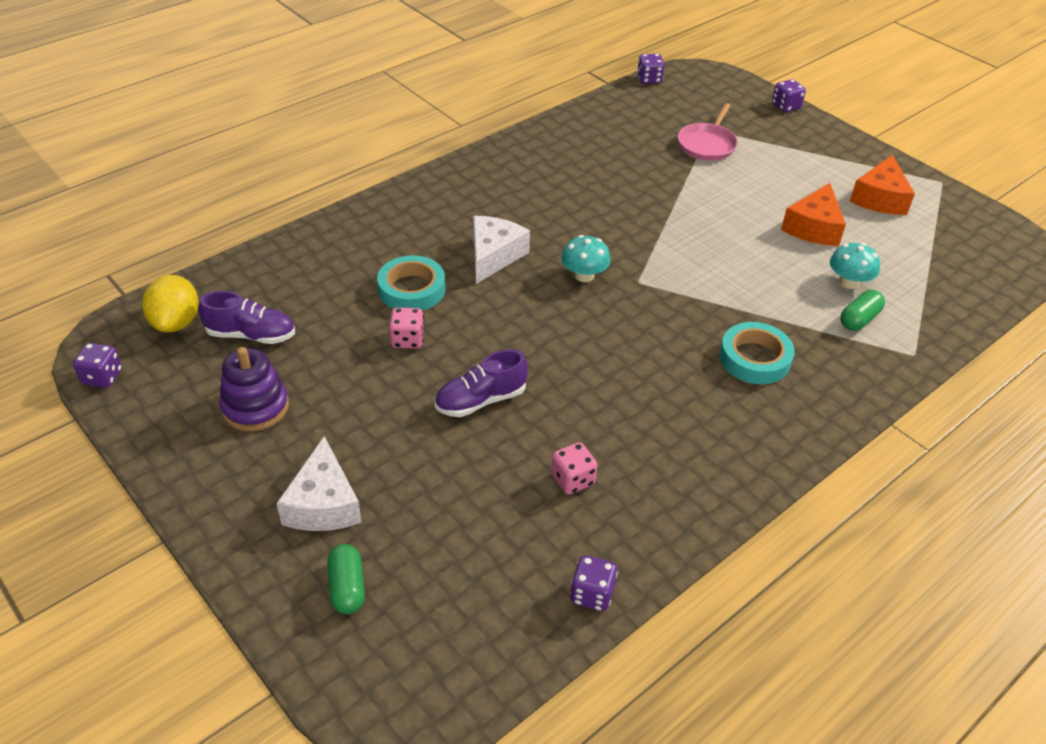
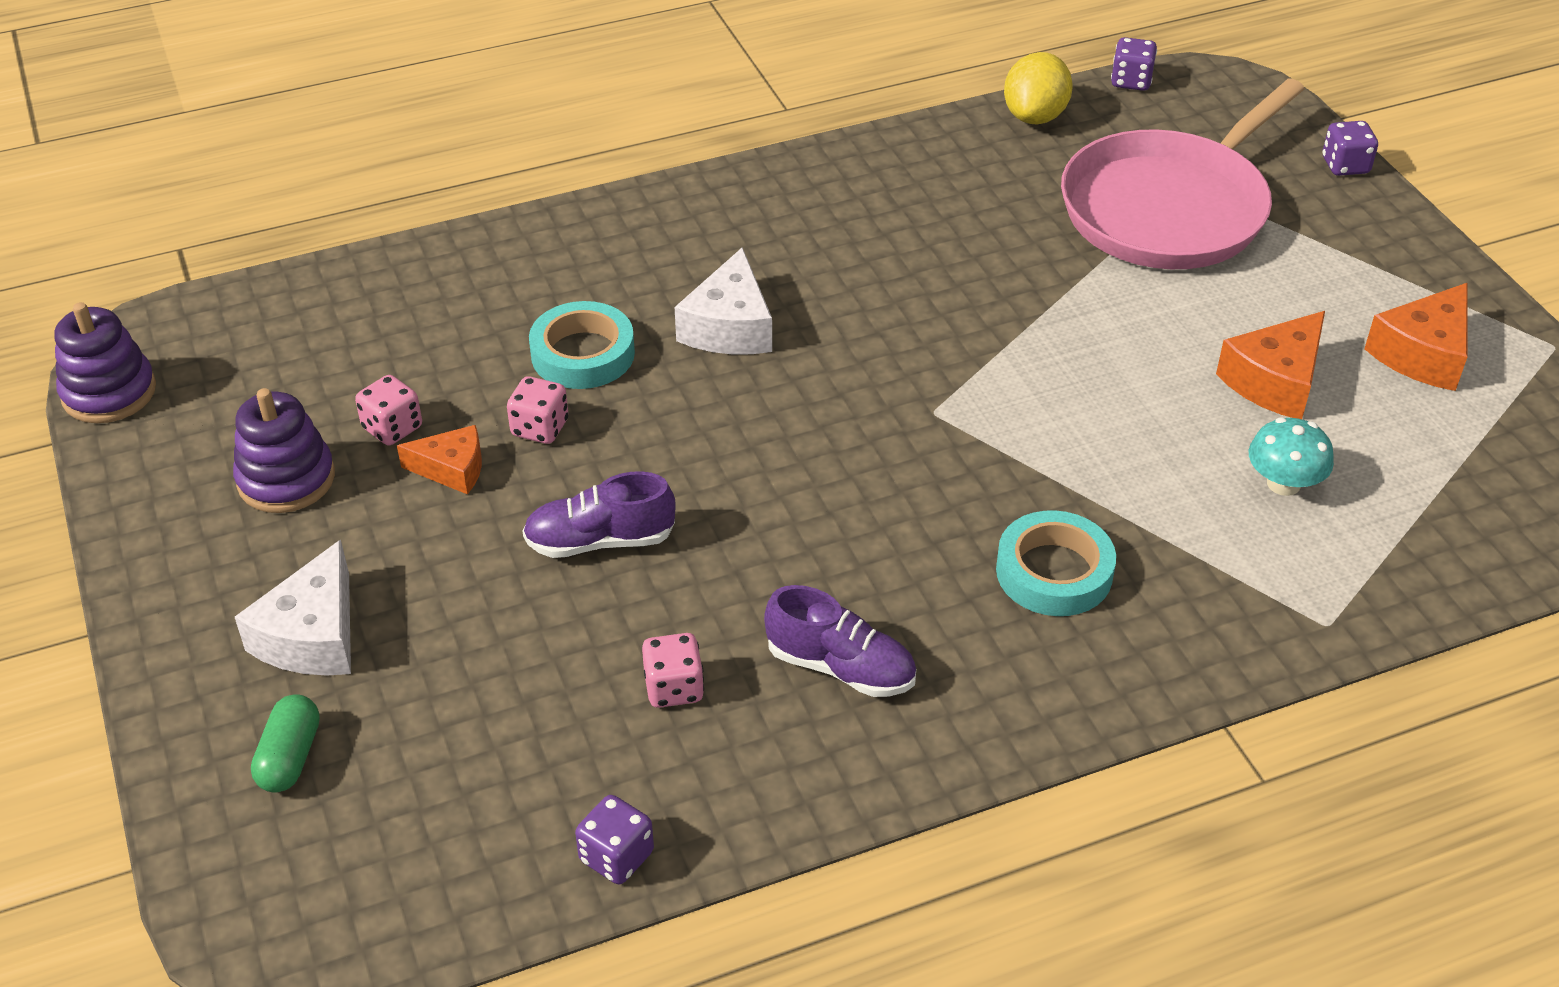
camera: 20 degrees right, 0 degrees up
purple dice [73,343,122,388] -> purple stacking toy [54,302,156,423]
yellow lemon [142,275,199,332] -> yellow lemon moved to [1004,52,1073,124]
purple shoe [199,291,295,344] -> purple shoe moved to [764,585,916,697]
white cheese [473,216,530,284] -> white cheese turned 150 degrees clockwise [675,247,772,354]
turquoise mushroom [561,235,611,282] -> none
pink pan [678,103,738,161] -> pink pan [1061,78,1305,269], size x2.04
green capsule [840,290,885,331] -> none
none -> pink dice [355,375,422,445]
none -> orange cheese [397,425,482,495]

